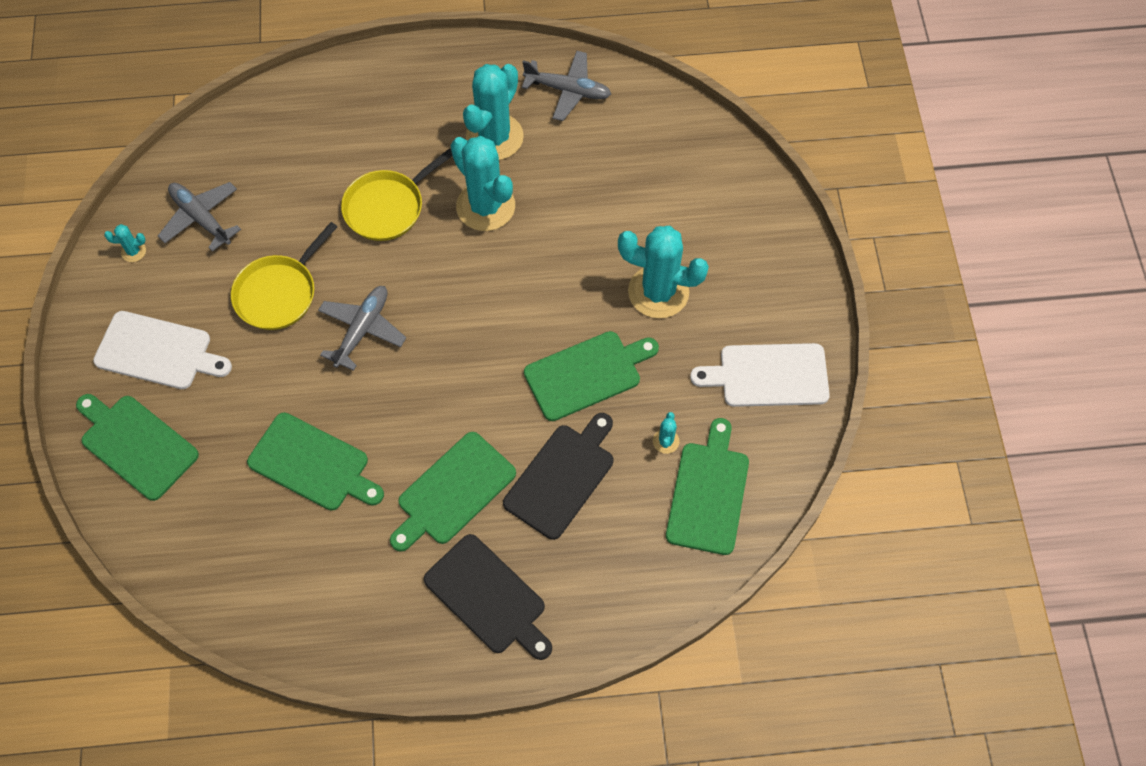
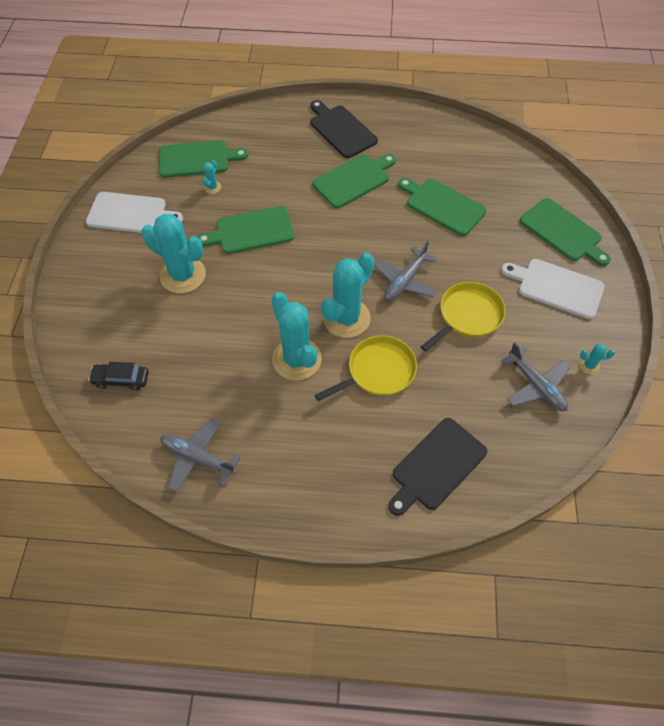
camera: 170 degrees left, 5 degrees down
turquoise cactus [463,64,524,160] -> turquoise cactus moved to [321,252,374,338]
black cutting board [503,413,613,540] -> black cutting board moved to [388,418,487,516]
green cutting board [666,418,749,555] -> green cutting board turned 120 degrees counterclockwise [159,140,248,178]
none -> black car [88,362,149,390]

